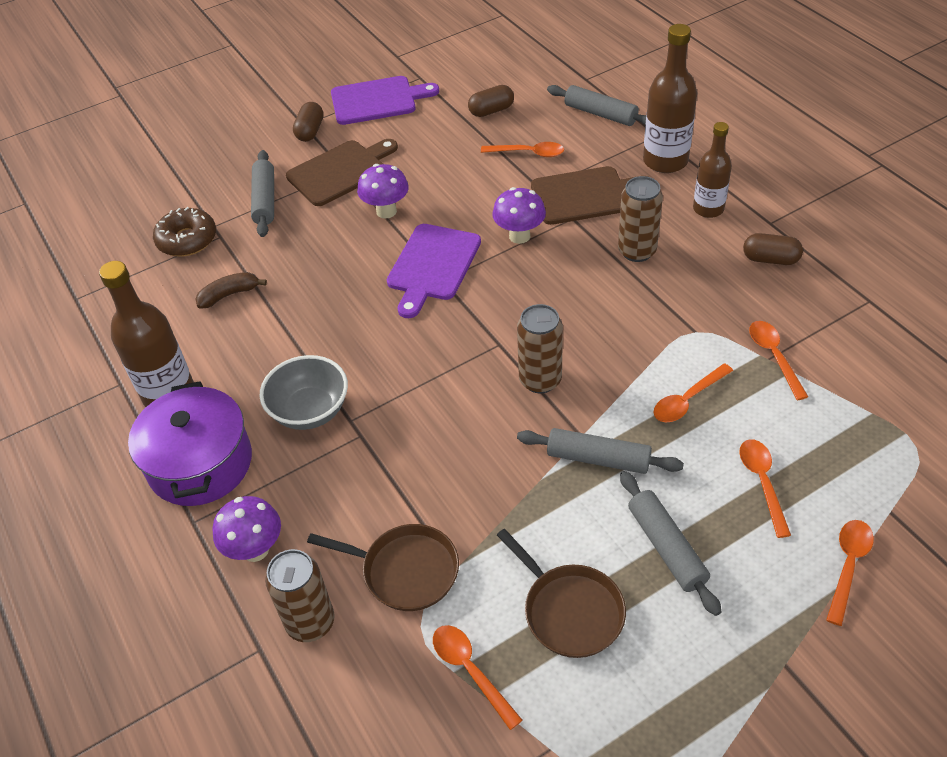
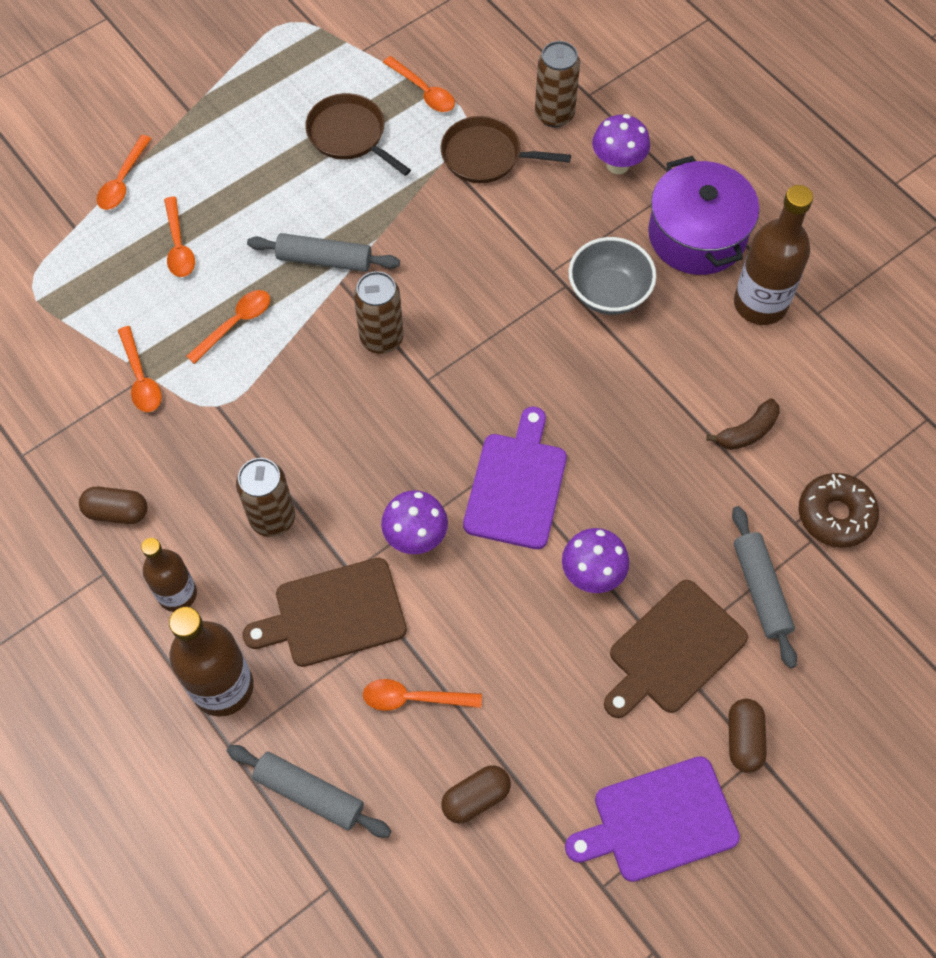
camera: 170 degrees right, 15 degrees up
grey rolling pin [620,471,722,616] -> none

